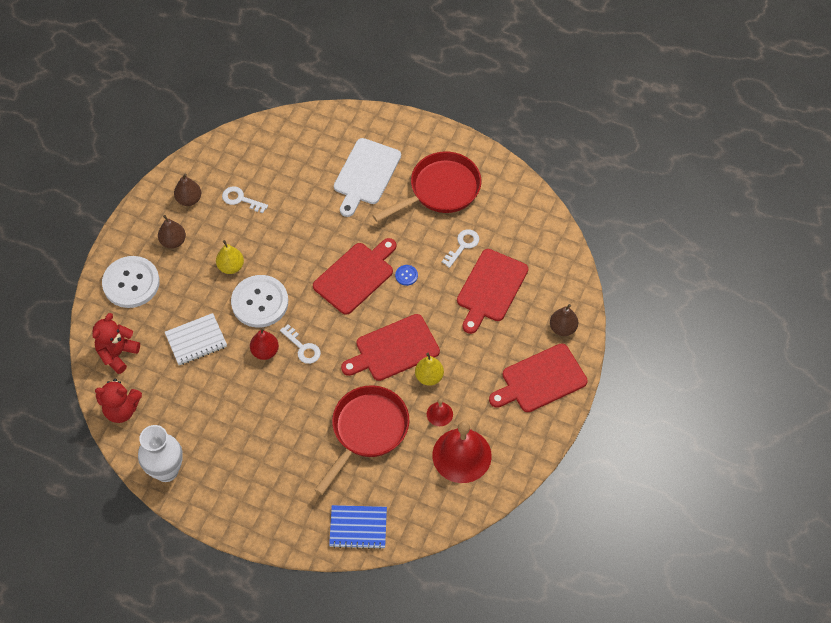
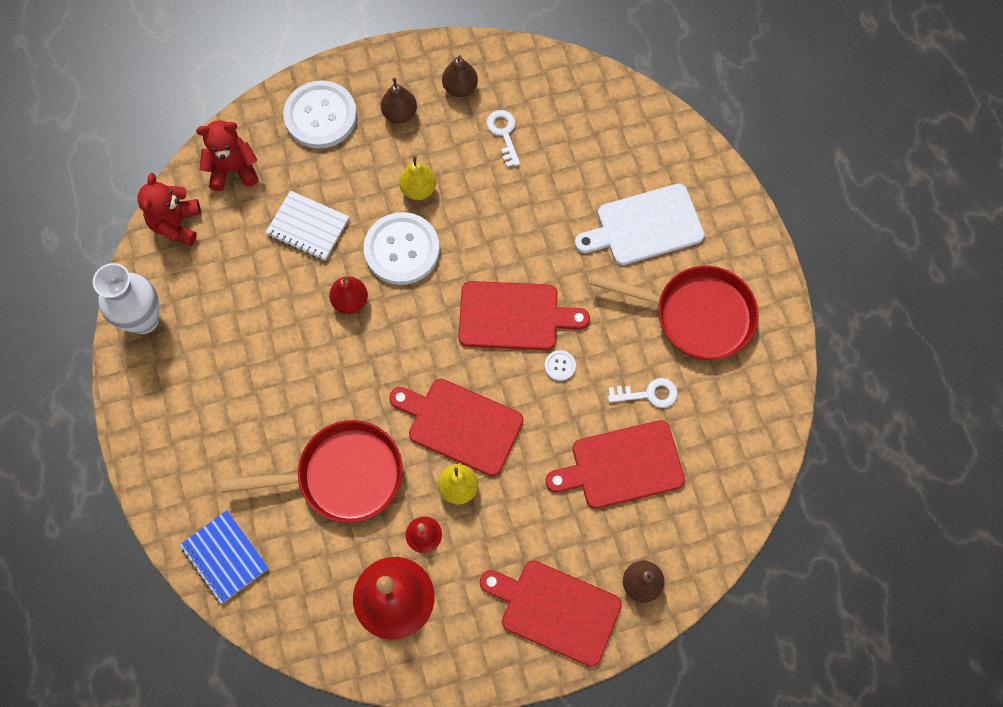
camera: 50 degrees right, 10 degrees up
red teddy bear [95,378,142,423] -> red teddy bear turned 45 degrees clockwise [137,173,201,246]
white key [280,324,321,364] -> none
blue button [395,265,418,286] -> white button [545,350,576,381]

